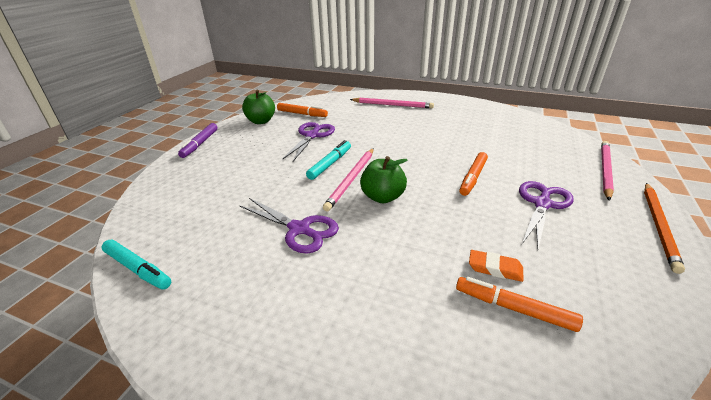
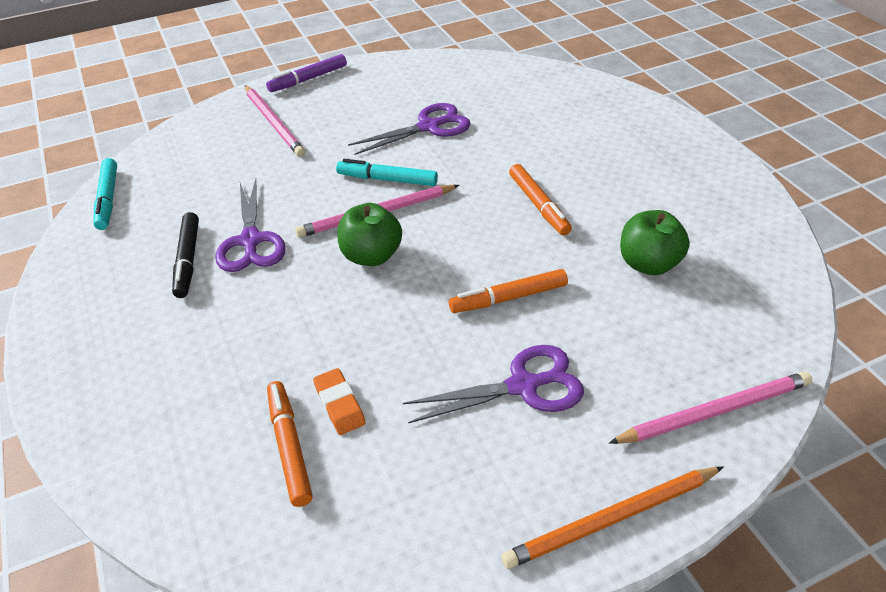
camera: 45 degrees right, 10 degrees up
green apple [242,90,275,124] -> green apple moved to [620,210,690,275]
orange marker [277,103,328,117] -> orange marker moved to [509,164,572,235]
turquoise marker [306,140,351,180] -> turquoise marker turned 150 degrees counterclockwise [336,159,438,186]
pink pencil [350,98,434,108] -> pink pencil moved to [245,85,305,157]
none -> black marker [172,212,199,298]

